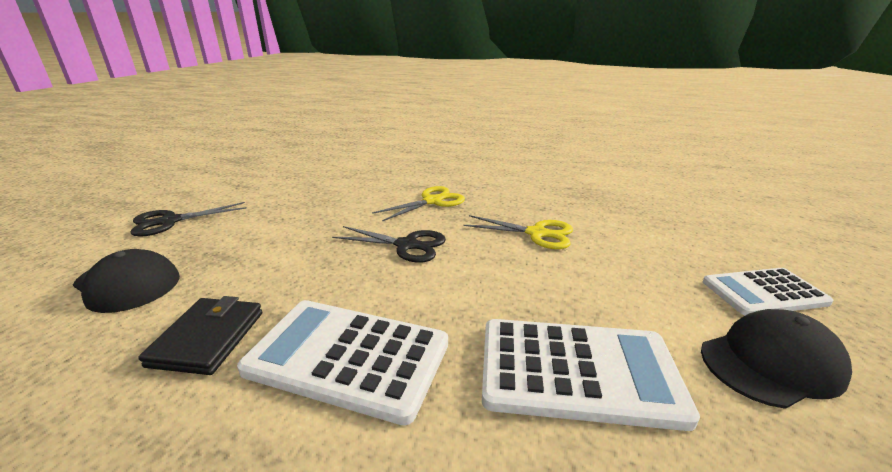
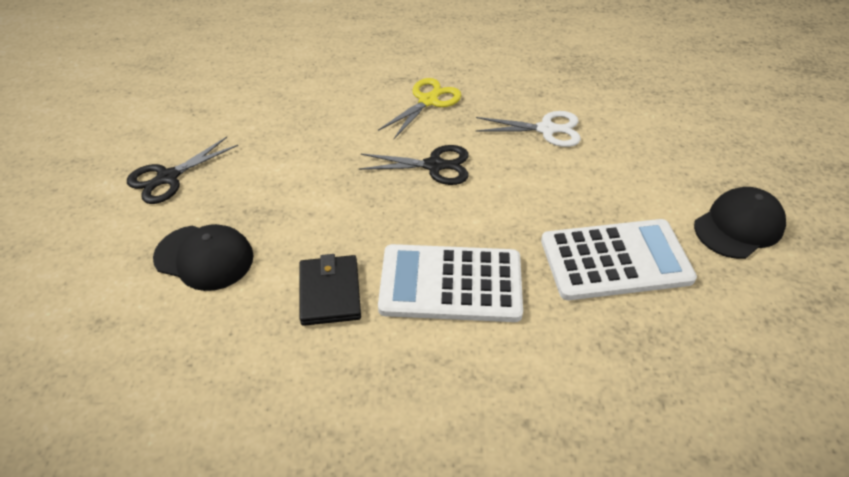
camera: 15 degrees left, 20 degrees up
yellow scissors [463,215,573,249] -> white scissors [475,111,581,147]
white calculator [703,268,833,316] -> none

